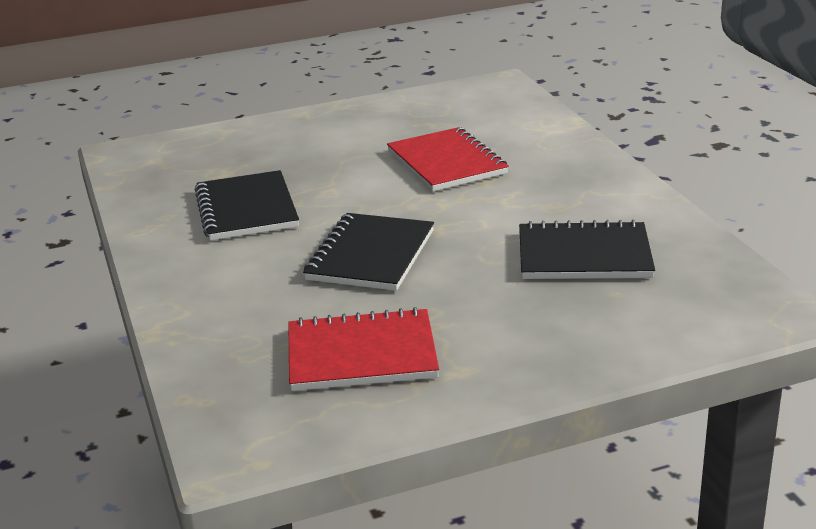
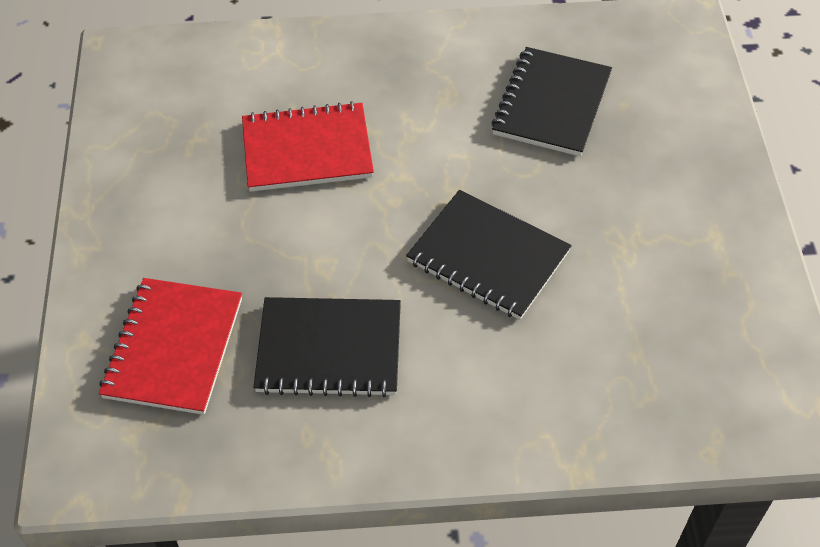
camera: 75 degrees left, 25 degrees up
red notebook [288,307,439,391] -> red notebook moved to [99,278,242,415]

